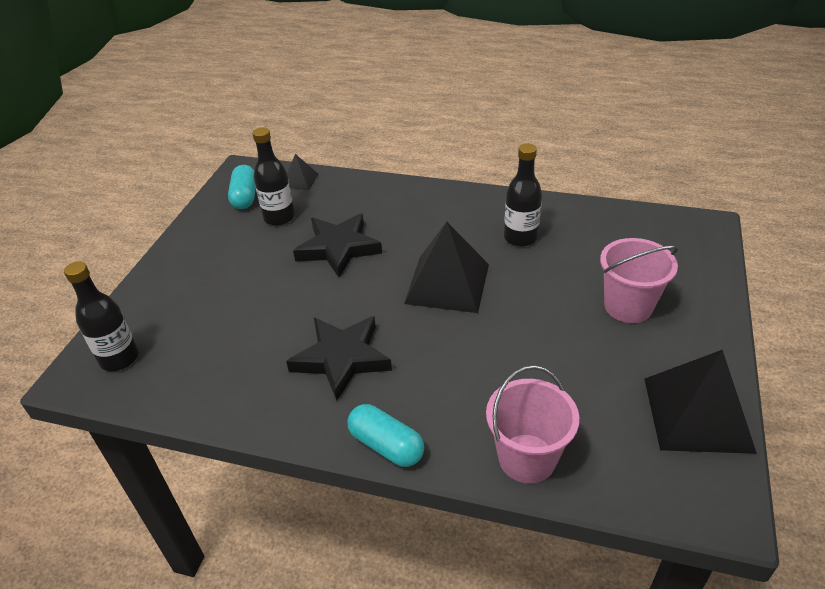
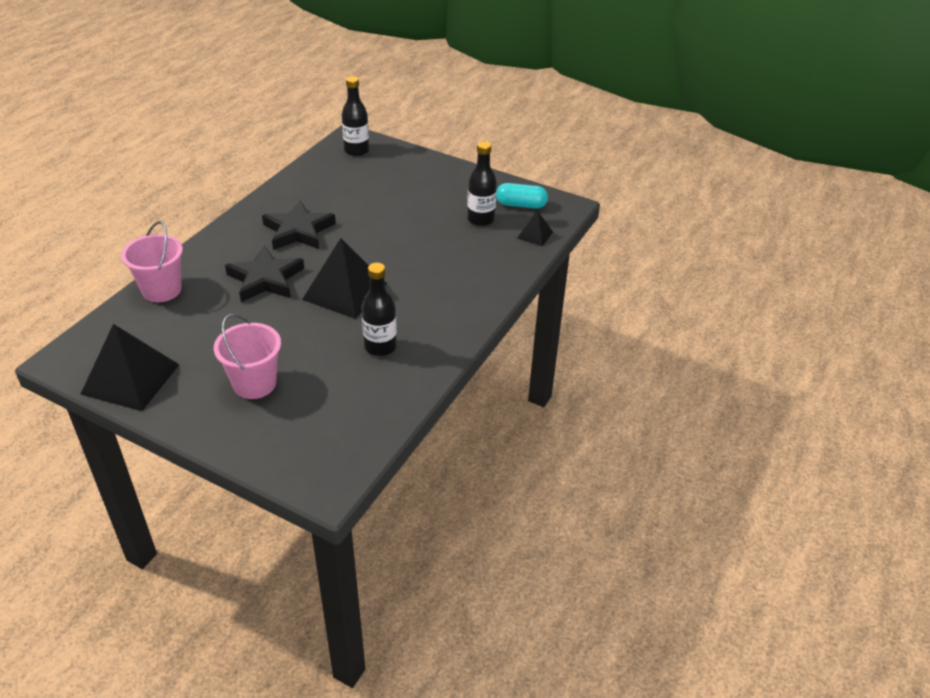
camera: 100 degrees right, 0 degrees up
black star [293,214,382,278] -> black star moved to [225,246,304,302]
turquoise capsule [347,404,424,467] -> none

